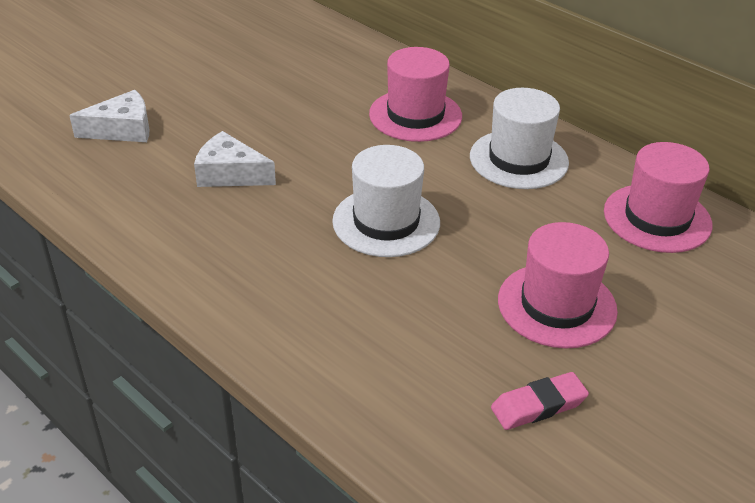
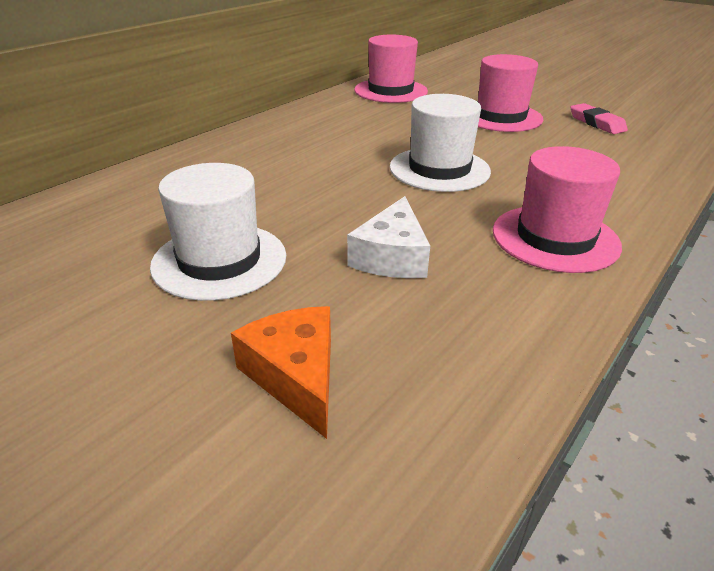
camera: 95 degrees left, 5 degrees down
white cheese [69,90,149,142] -> orange cheese [231,306,331,439]
pink hat [369,47,462,142] -> pink hat moved to [493,146,622,273]
white hat [470,88,569,189] -> white hat moved to [150,163,286,301]

